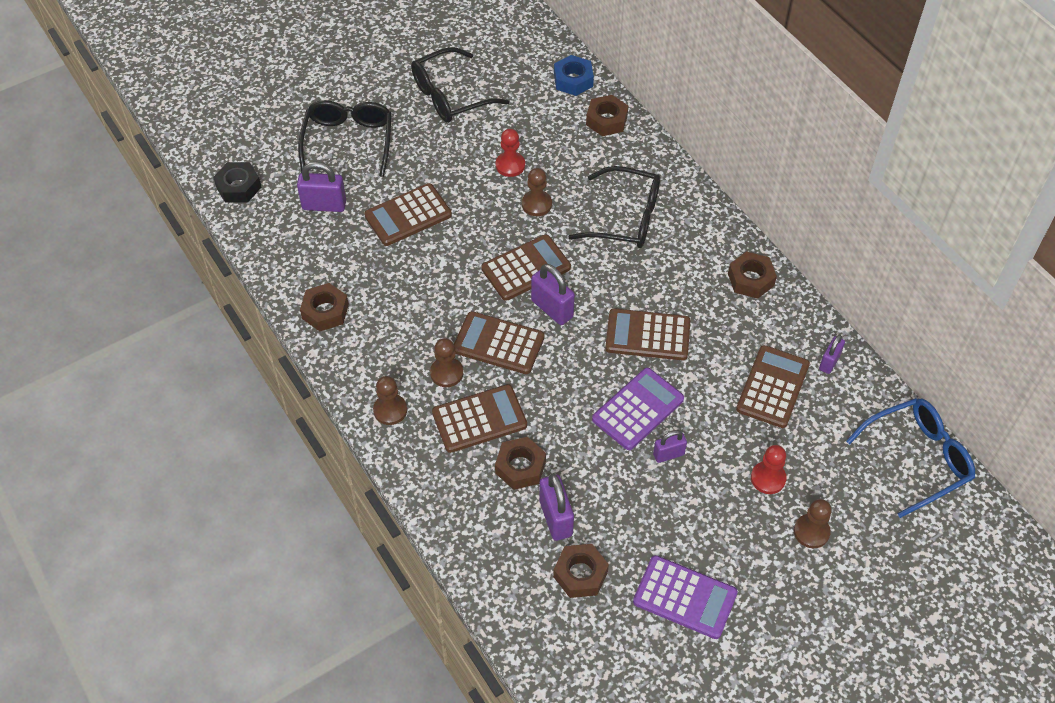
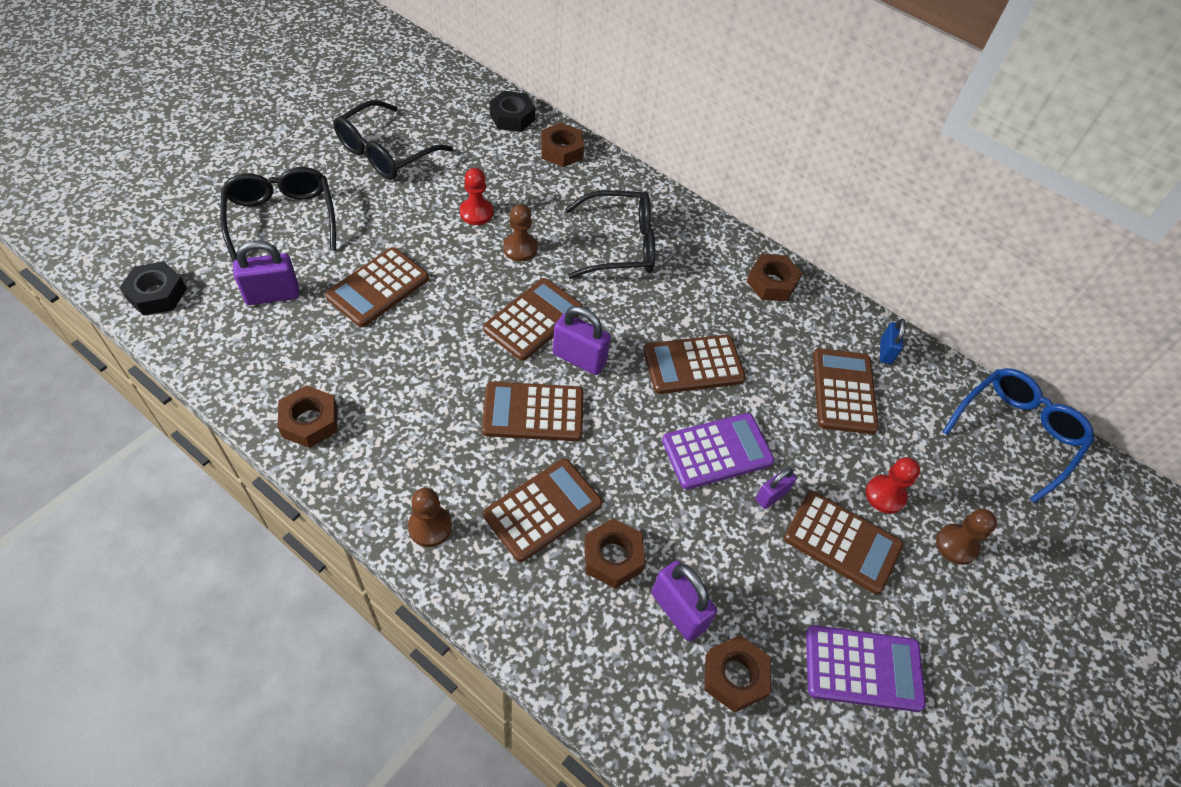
camera: 25 degrees left, 0 degrees up
brown pawn [430,338,463,387] -> none
blue nut [554,55,594,96] -> black nut [489,91,535,132]
purple calculator [592,368,684,450] -> purple calculator turned 45 degrees clockwise [662,413,774,489]
purple padlock [819,334,845,374] -> blue padlock [880,319,906,364]
none -> brown calculator [784,491,903,594]

